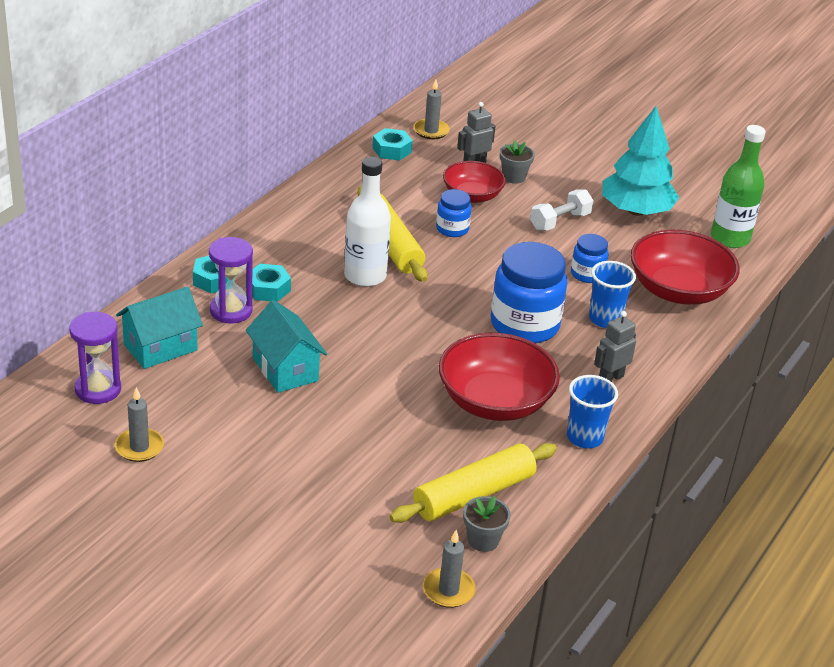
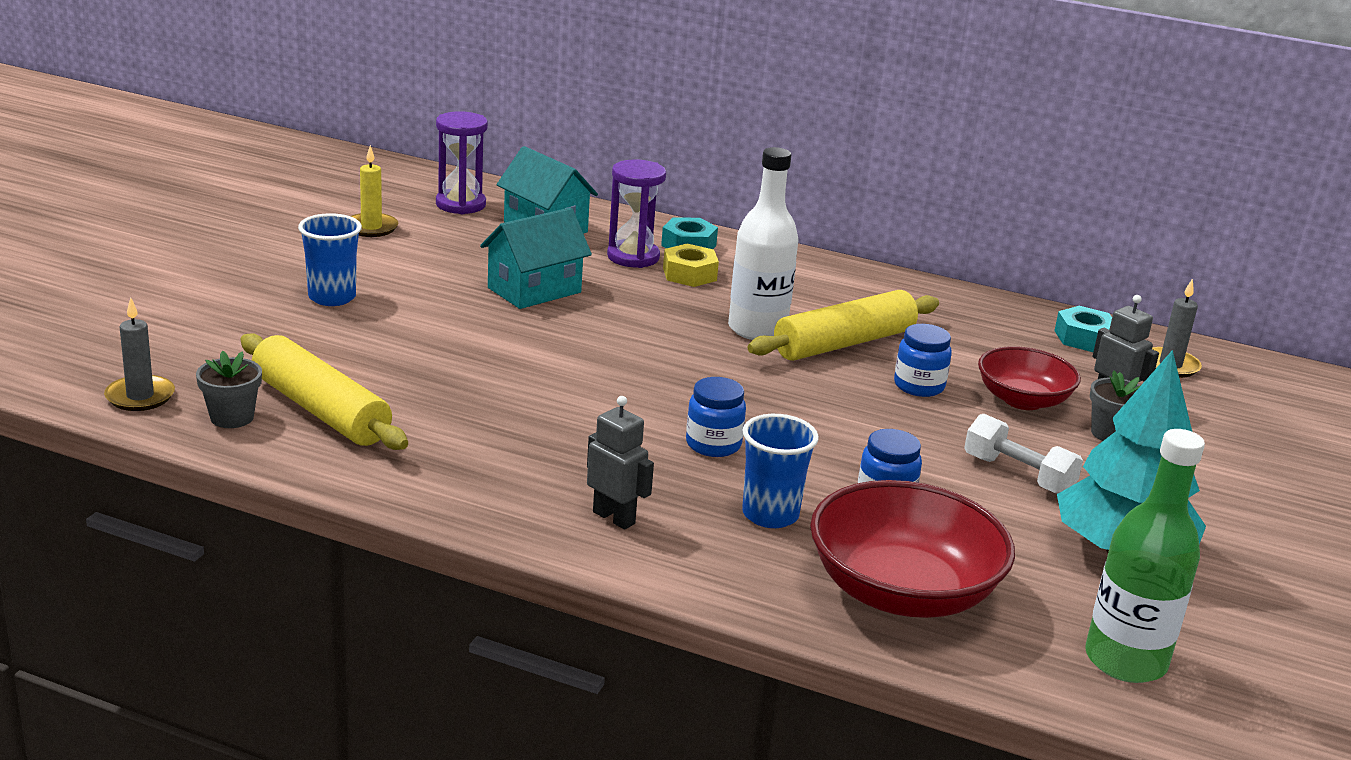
camera: 80 degrees right, 10 degrees down
grey candle [115,387,164,462] -> yellow candle [351,145,399,237]
turquoise nut [252,264,291,302] -> yellow nut [663,243,719,287]
red bowl [439,333,560,421] -> none
blue jar [491,242,567,343] -> blue jar [686,377,746,457], size x0.51
blue cup [567,375,618,448] -> blue cup moved to [298,213,362,306]

